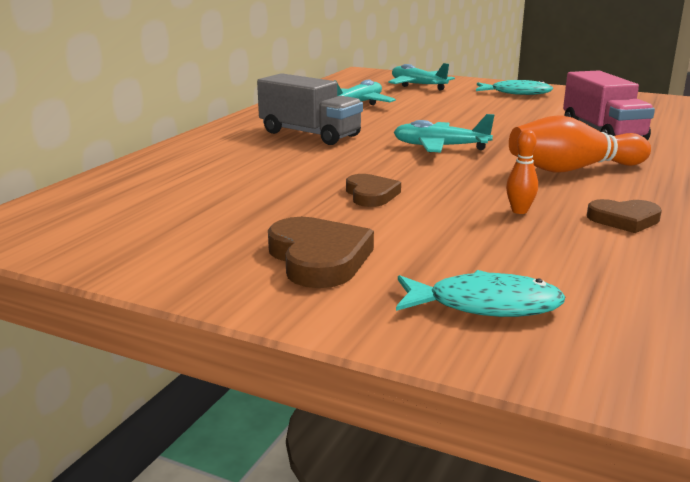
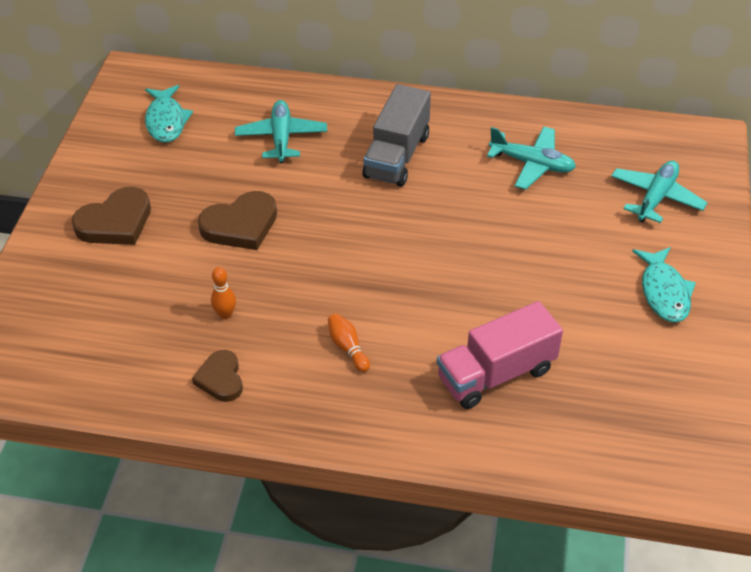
camera: 75 degrees right, 25 degrees up
brown heart [346,174,401,207] -> brown heart [198,191,277,250], size x1.56
turquoise plane [393,114,495,152] -> turquoise plane moved to [235,100,327,163]
turquoise fish [396,270,565,317] -> turquoise fish moved to [145,85,193,143]
orange bowling pin [509,115,651,173] -> orange bowling pin [328,313,370,372], size x0.48

